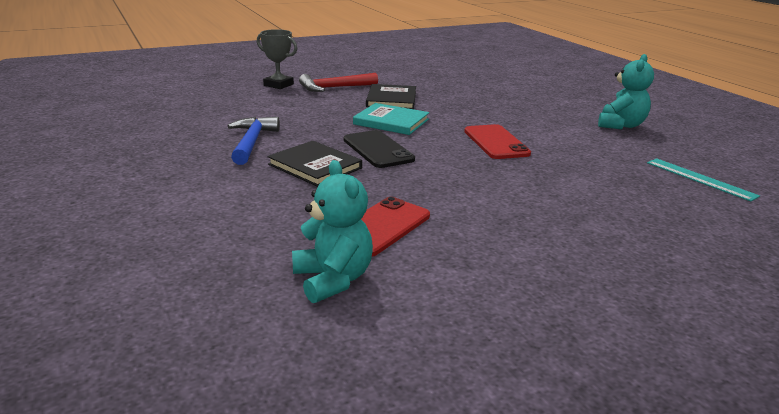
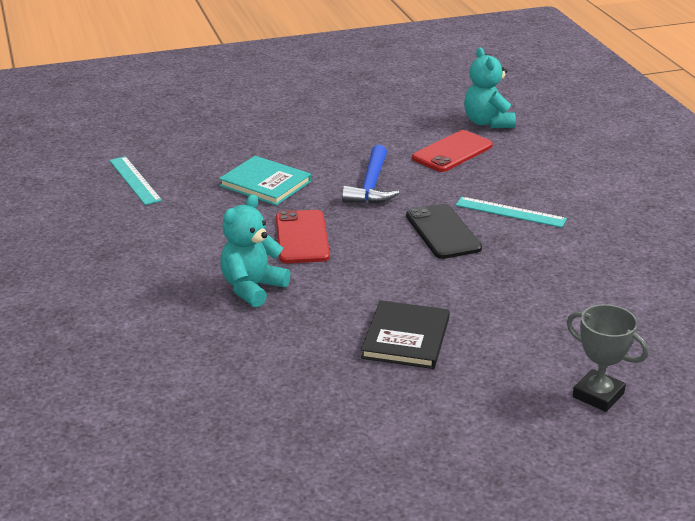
camera: 170 degrees left, 5 degrees up
blue hammer [228,117,280,165] -> blue hammer moved to [342,145,399,204]
black book [267,141,362,187] -> turquoise ruler [456,197,567,228]
red hammer [299,73,378,92] -> none
turquoise book [353,103,429,135] -> turquoise book moved to [219,156,311,206]
turquoise teddy bear [598,54,654,130] -> turquoise teddy bear moved to [220,194,290,308]

